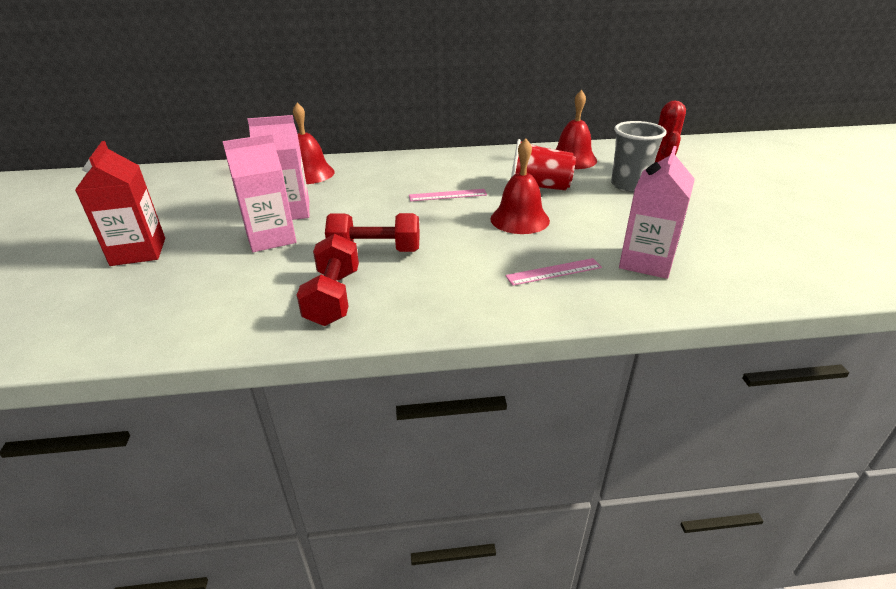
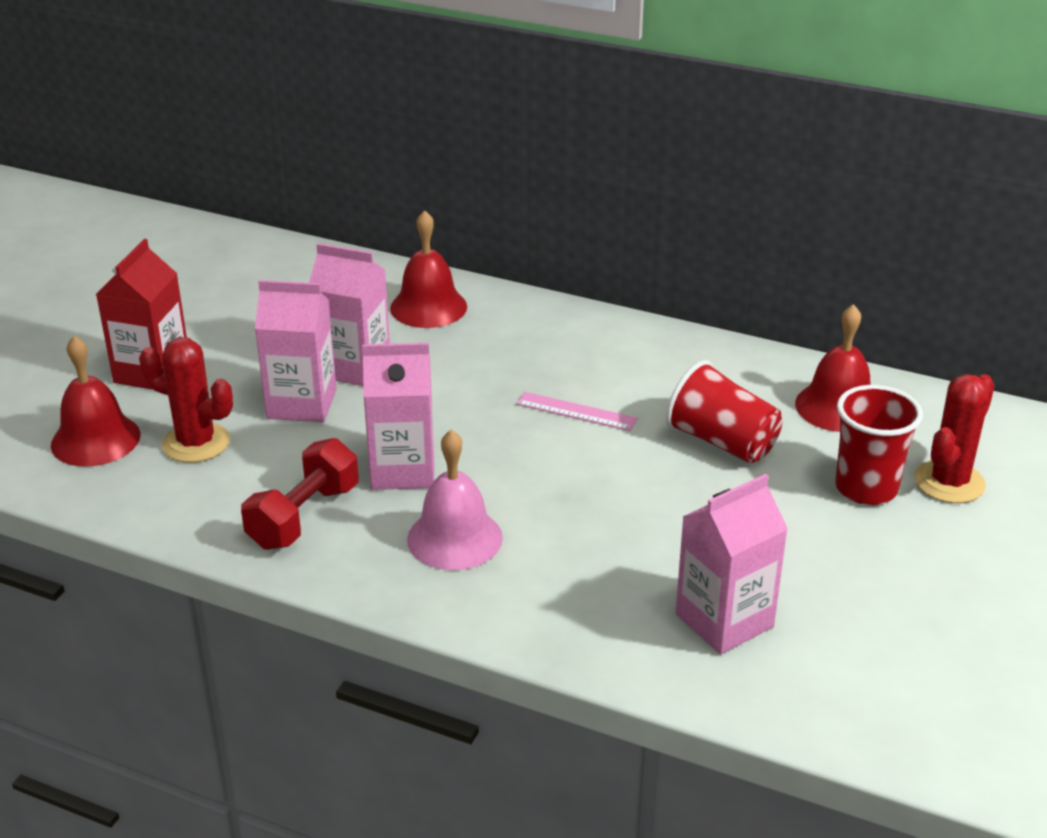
camera: 30 degrees right, 0 degrees up
red dumbbell [325,213,420,252] -> pink carton [362,343,434,490]
red bell [490,138,550,234] -> red bell moved to [51,335,141,467]
pink ruler [505,258,602,286] -> none
grey cup [611,121,667,192] -> red cup [835,385,923,505]
none -> red cactus [139,337,233,463]
none -> pink bell [407,430,503,570]

